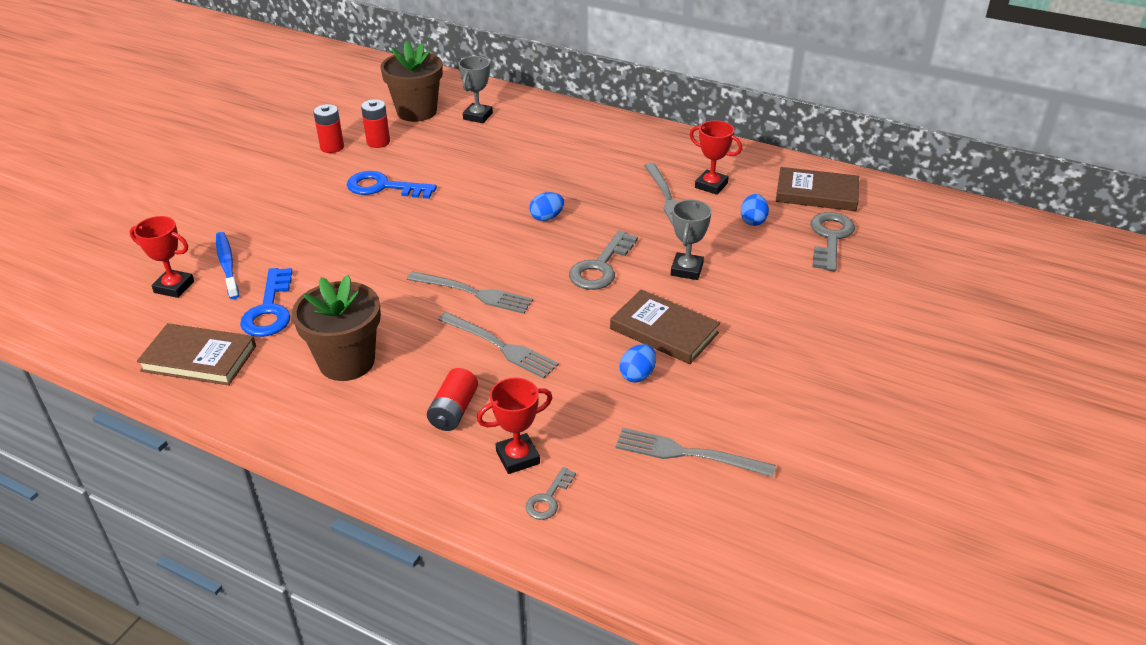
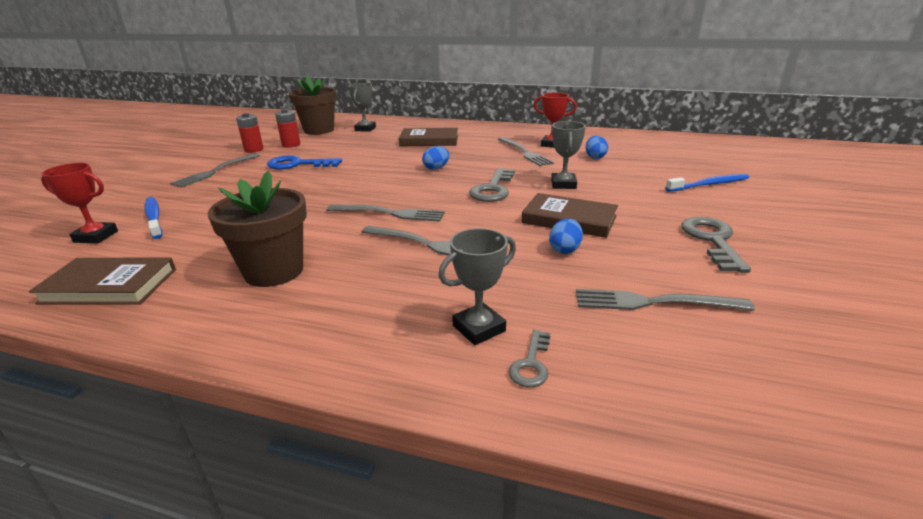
camera: 10 degrees left, 10 degrees down
blue key [240,268,293,337] -> none
red battery [427,368,478,431] -> none
red trophy [477,378,552,474] -> grey trophy [438,228,516,345]
brown book [776,167,859,211] -> brown book moved to [399,128,458,146]
grey key [811,212,855,271] -> grey key moved to [681,217,751,273]
none -> grey fork [170,153,260,188]
none -> blue toothbrush [665,174,749,192]

